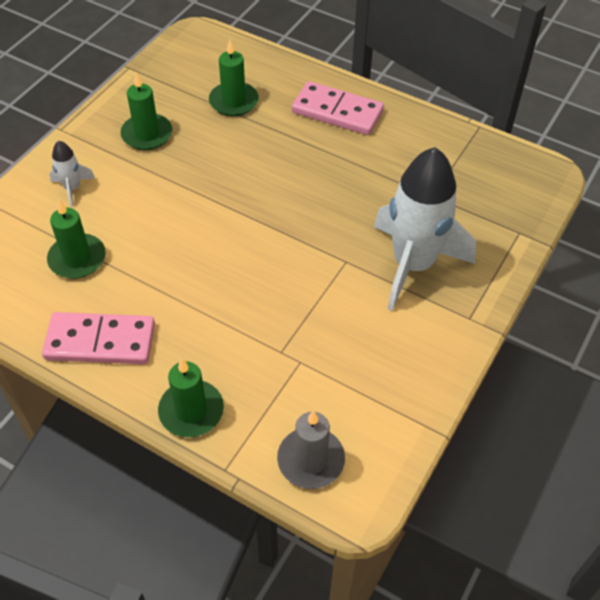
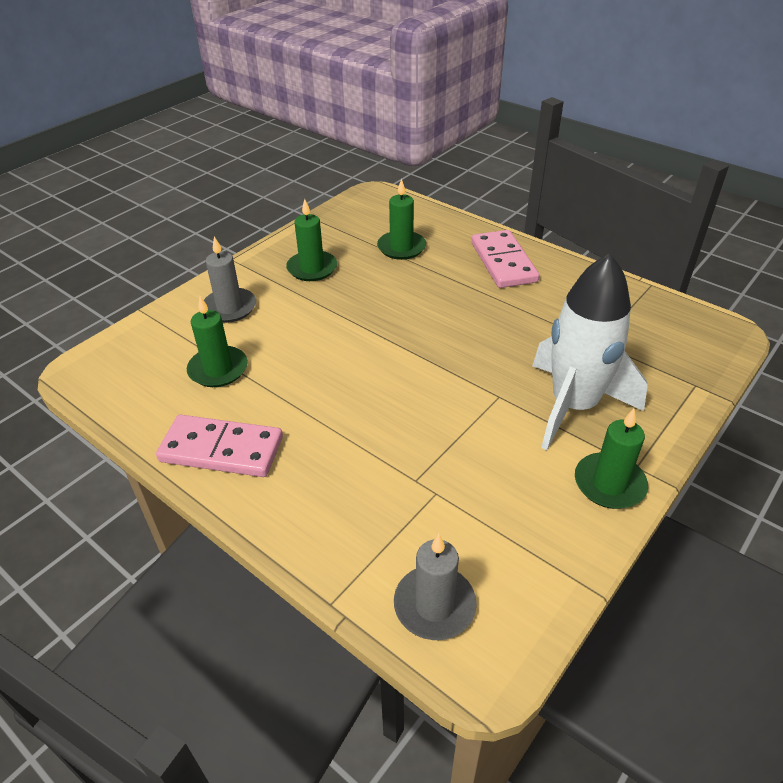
camera: 10 degrees right, 10 degrees down
white rocket [49,141,95,207] -> grey candle [204,236,256,323]
green candle [158,358,224,437] -> green candle moved to [575,409,648,509]
pink domino [292,81,384,135] -> pink domino turned 45 degrees clockwise [471,230,540,288]

